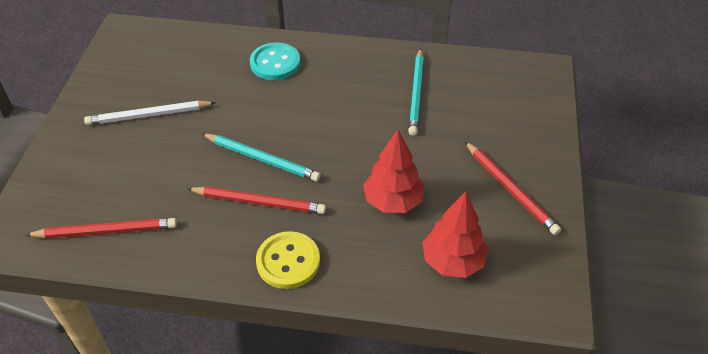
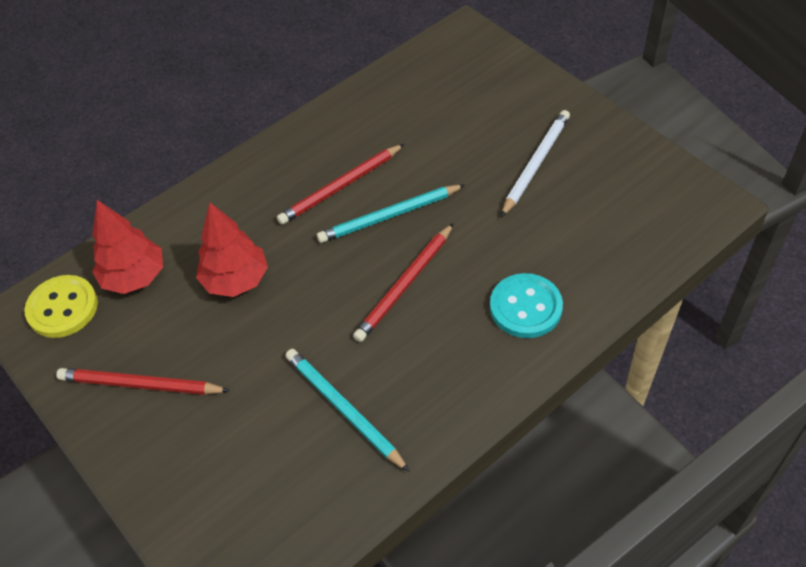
camera: 135 degrees right, 5 degrees up
red pencil [26,218,177,239] -> red pencil moved to [353,223,454,342]
yellow button [256,231,320,289] -> yellow button moved to [24,275,98,338]

